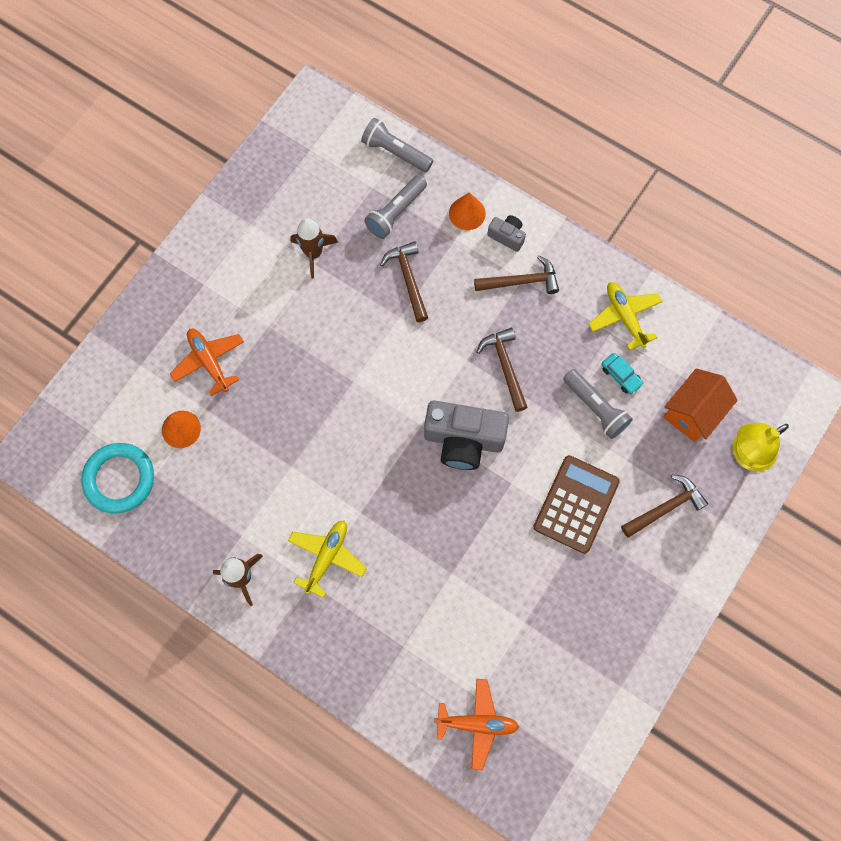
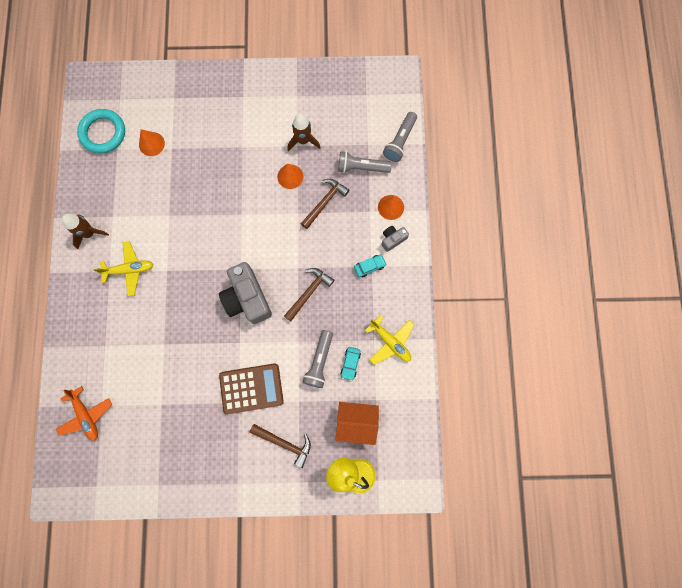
camera: 55 degrees right, 5 degrees up
orange plane [170,329,244,396] -> none
grey flashlight [361,118,433,172] -> grey flashlight turned 150 degrees counterclockwise [383,112,417,162]
brown hammer [474,255,559,294] -> turquoise car [354,254,387,277]
grey camera [487,215,526,252] -> grey camera turned 120 degrees counterclockwise [382,226,409,252]
yellow plane [589,282,663,350] -> yellow plane turned 105 degrees clockwise [365,315,414,365]
none -> orange cone [277,164,303,189]

